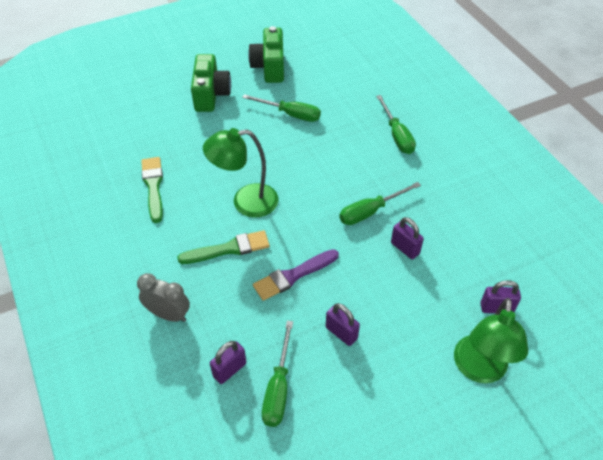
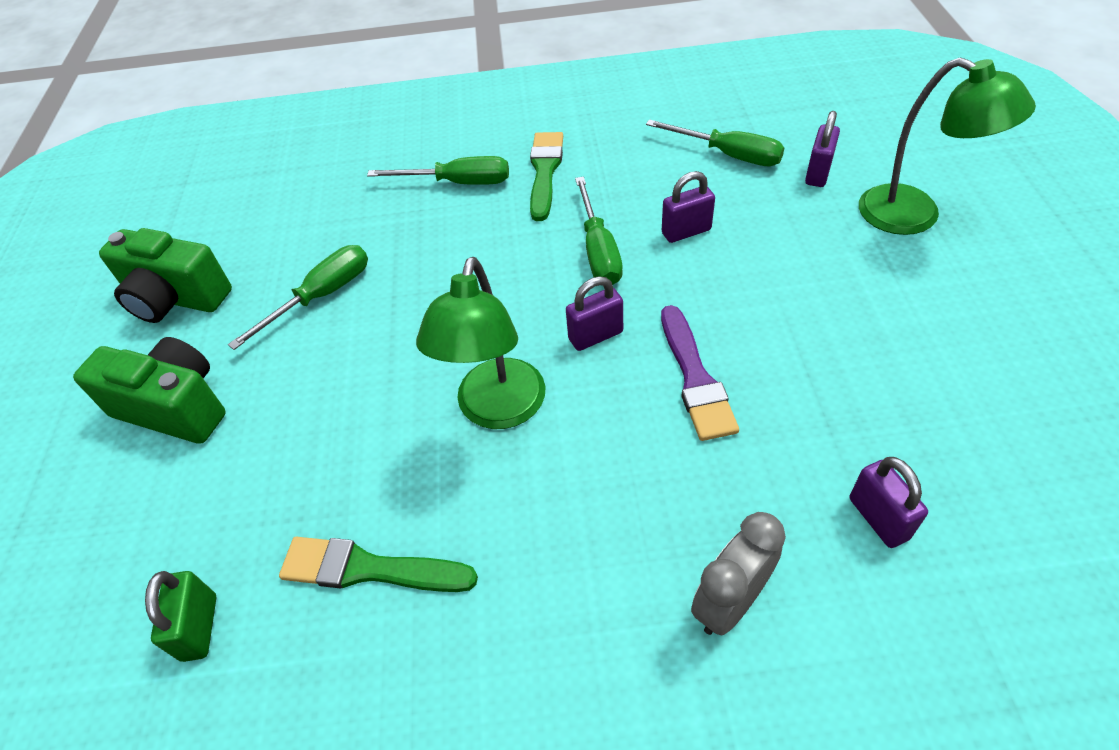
camera: 65 degrees left, 0 degrees up
green brush [177,230,270,264] -> green brush moved to [530,132,563,221]
green screwdriver [262,321,293,427] -> green screwdriver moved to [646,119,784,166]
purple padlock [326,303,360,346] -> purple padlock moved to [566,276,623,351]
none -> green padlock [145,571,216,662]

